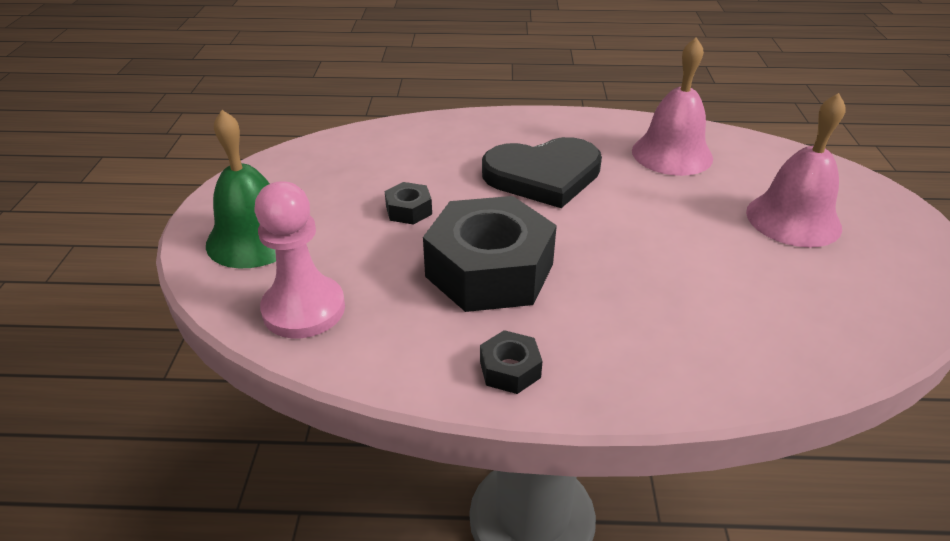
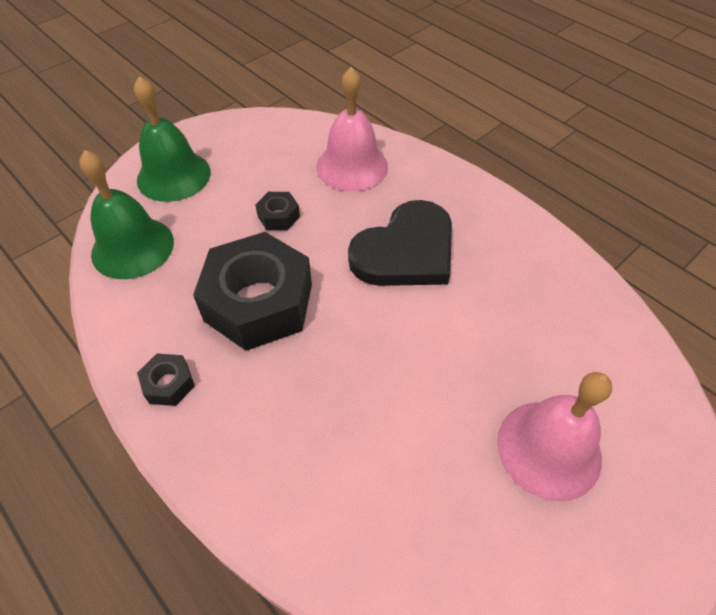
camera: 45 degrees right, 15 degrees up
pink pawn [254,181,345,338] -> green bell [80,150,174,279]
black heart [482,137,602,208] -> black heart turned 75 degrees counterclockwise [348,200,452,286]
pink bell [632,37,713,176] -> pink bell moved to [316,67,388,191]

